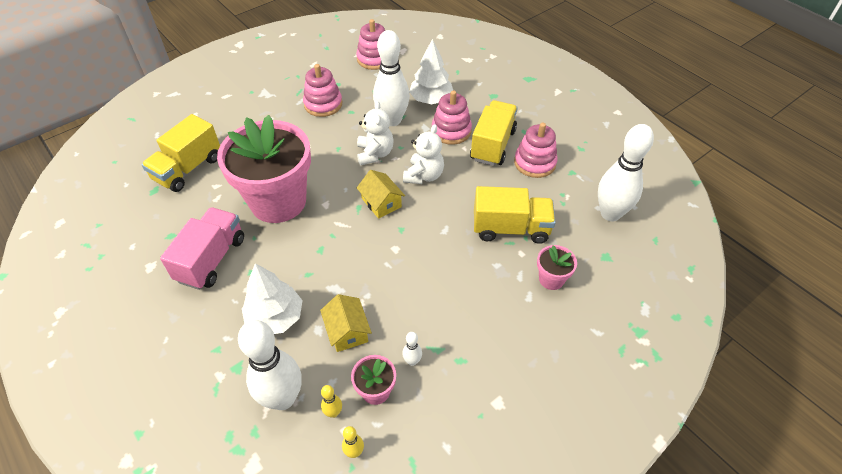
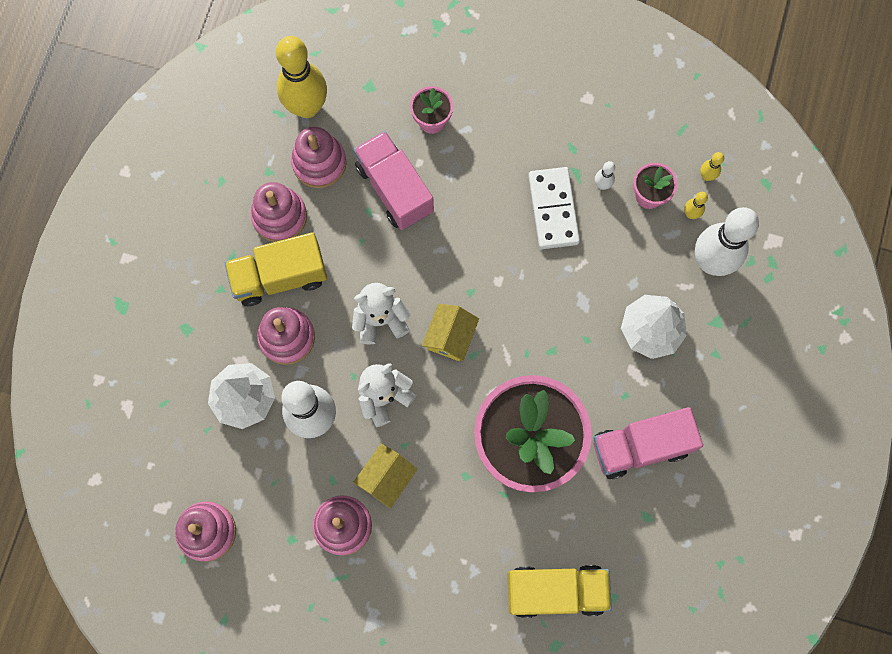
camera: 125 degrees left, 25 degrees up
yellow house [320,294,372,352] -> yellow house moved to [353,443,418,508]
yellow truck [474,186,556,244] -> pink truck [353,131,434,230]
white bowling pin [598,124,654,221] -> yellow bowling pin [276,36,327,118]
none -> pink stacking toy [291,127,347,188]
none -> white domino [528,167,580,249]

